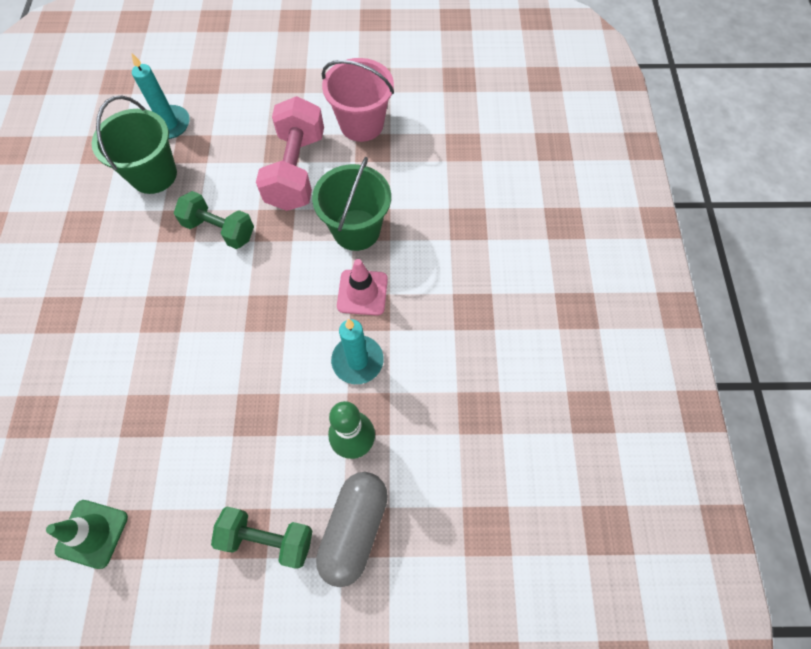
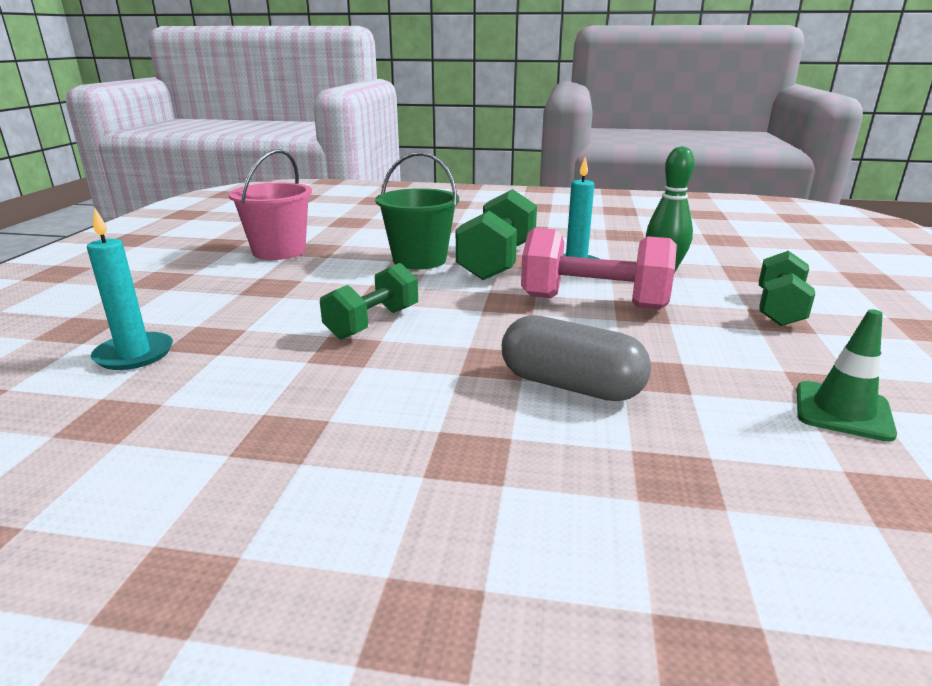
camera: 80 degrees left, 40 degrees down
green bucket [92,96,177,194] -> none
pink dumbbell [256,96,324,211] -> pink dumbbell moved to [521,228,677,310]
grey capsule [316,472,388,587] -> grey capsule moved to [502,315,651,401]
pink traffic cone [337,259,388,315] -> green dumbbell [456,189,537,280]

